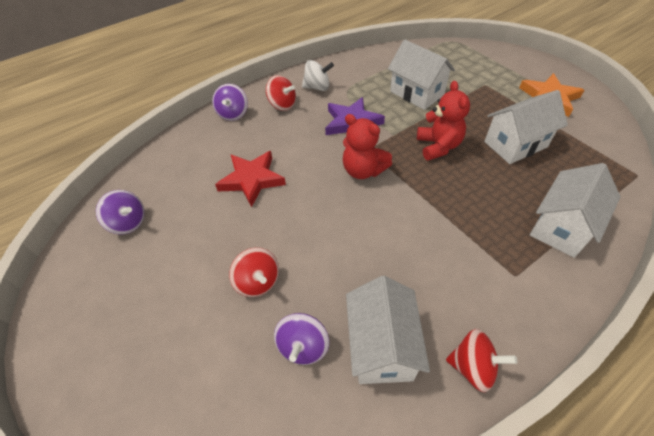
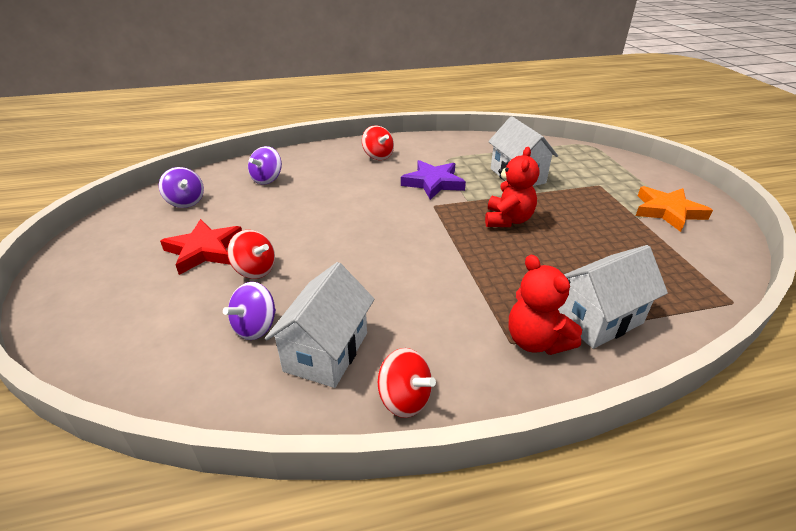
camera: 20 degrees right, 15 degrees down
purple spinning top [212,84,248,121] -> purple spinning top moved to [248,146,282,185]
red star [215,151,286,207] -> red star moved to [160,219,242,275]
red spinning top [229,248,279,297] -> red spinning top turned 45 degrees counterclockwise [227,230,275,279]
white spinning top [302,60,334,91] -> none
red teddy bear [343,114,392,179] -> red teddy bear moved to [509,255,582,355]
white house [484,90,568,164] -> none

